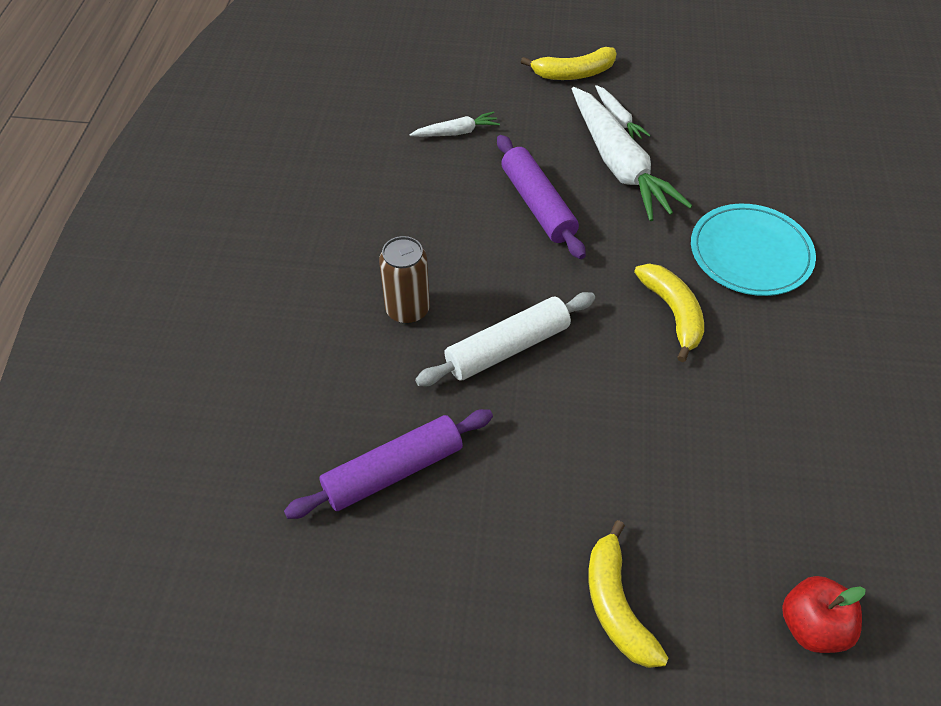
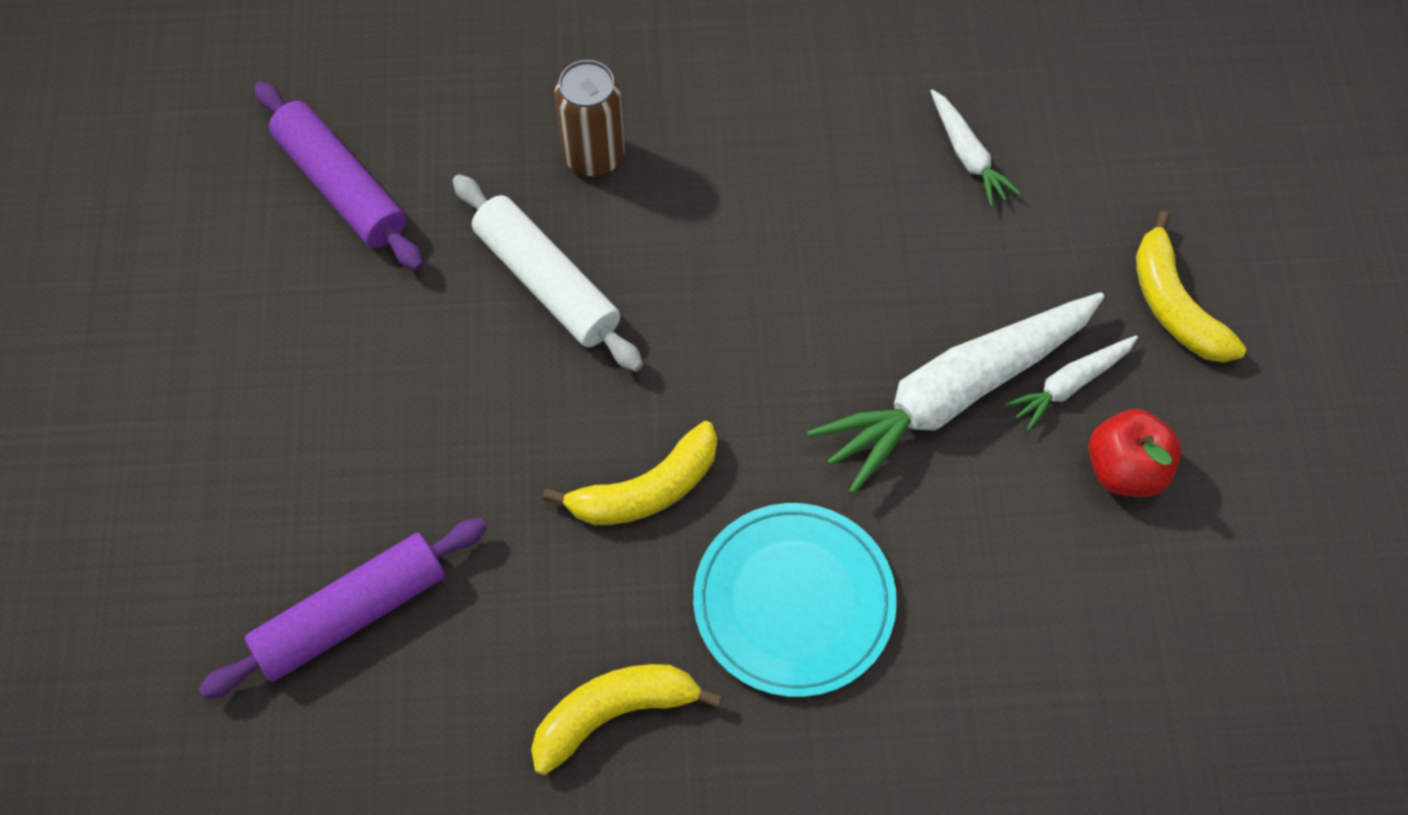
camera: 80 degrees right, 10 degrees up
purple rolling pin [497,135,586,259] -> purple rolling pin moved to [199,518,487,699]
yellow banana [588,520,668,668] -> yellow banana moved to [531,664,723,775]
red apple [782,576,866,653] -> red apple moved to [1089,409,1181,497]

